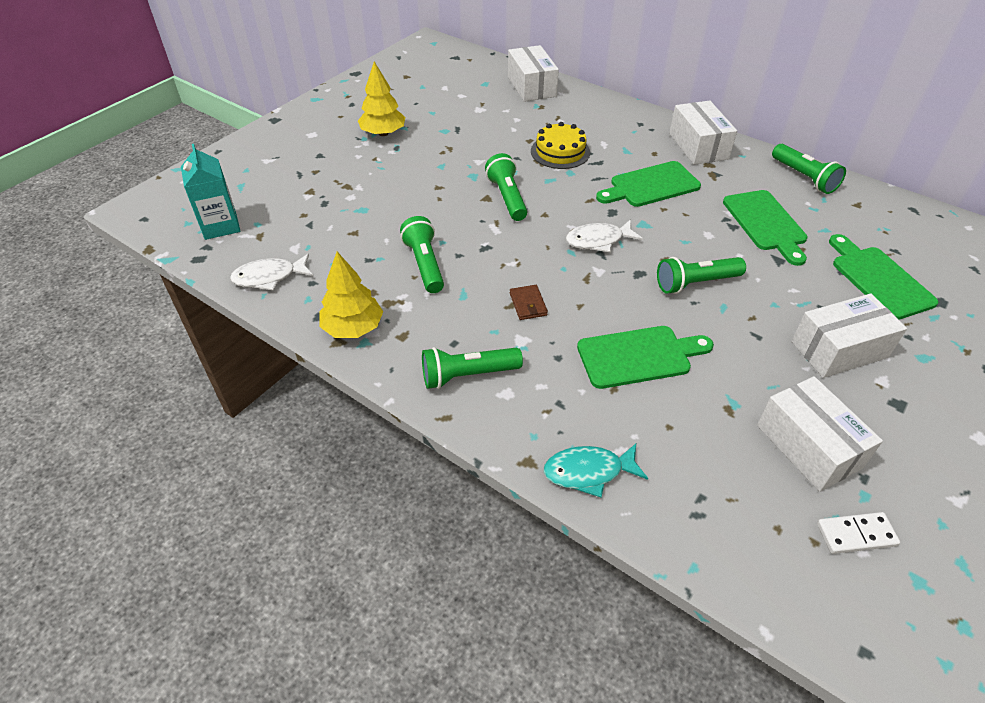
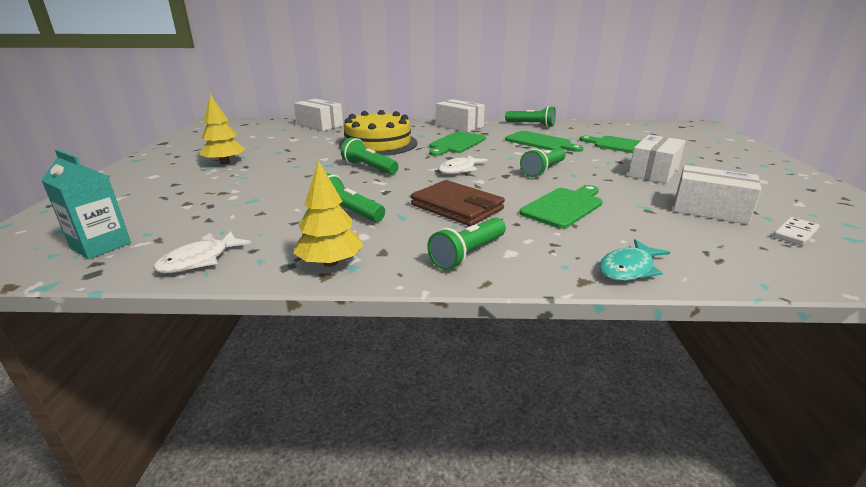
camera: 35 degrees left, 20 degrees down
brown wallet [510,285,548,320] -> brown wallet [411,180,505,226], size x2.19
yellow cake [531,122,590,169] -> yellow cake [339,110,417,156], size x1.70

